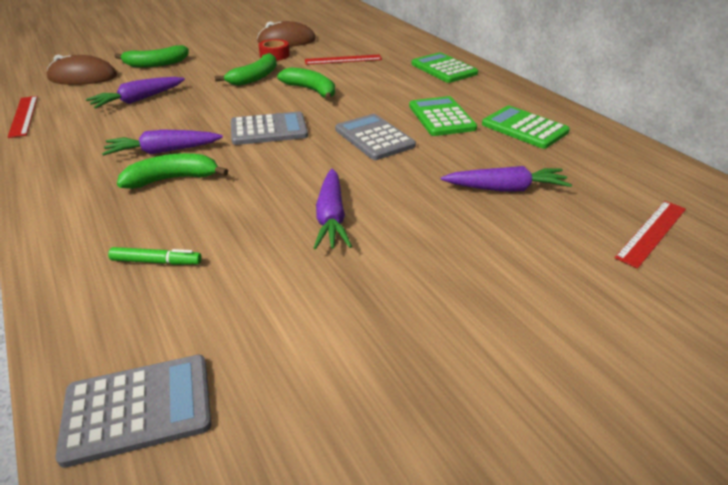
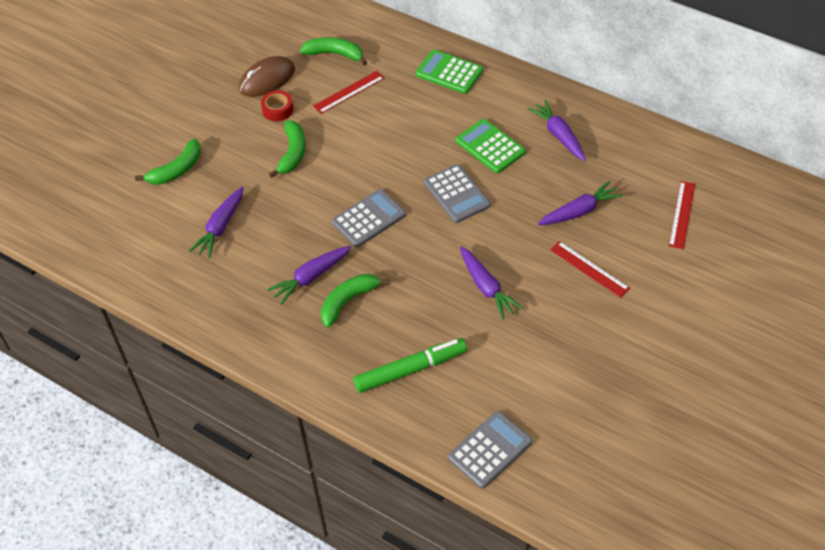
camera: 25 degrees left, 15 degrees up
red ruler [7,96,38,138] -> red ruler moved to [550,241,630,298]
brown mouse [47,54,117,85] -> none
green marker [108,247,202,265] -> green marker [353,338,467,393], size x1.90
green banana [277,67,335,101] -> green banana moved to [300,37,367,65]
grey calculator [335,114,416,160] -> grey calculator turned 150 degrees counterclockwise [424,164,491,223]
green calculator [482,106,570,149] -> purple carrot [527,100,586,161]

